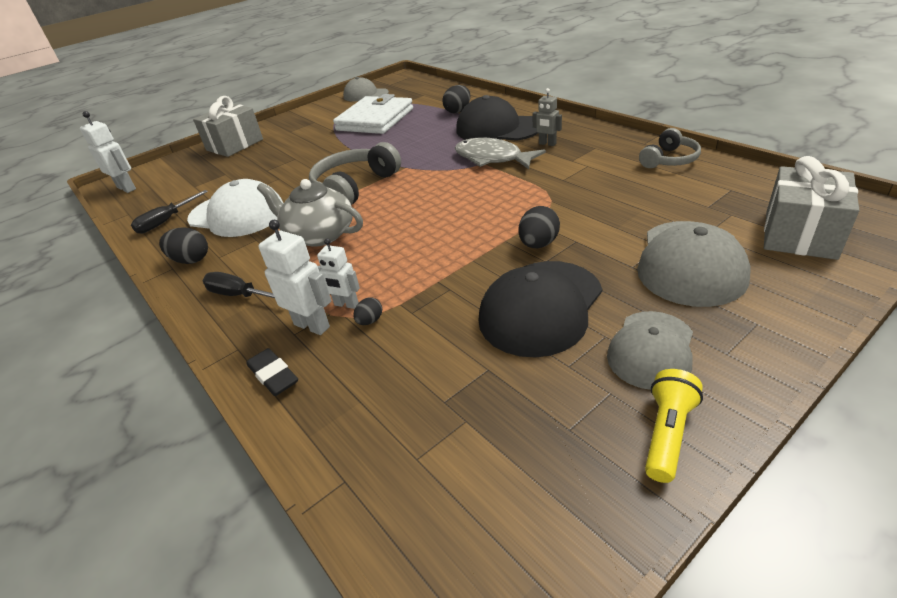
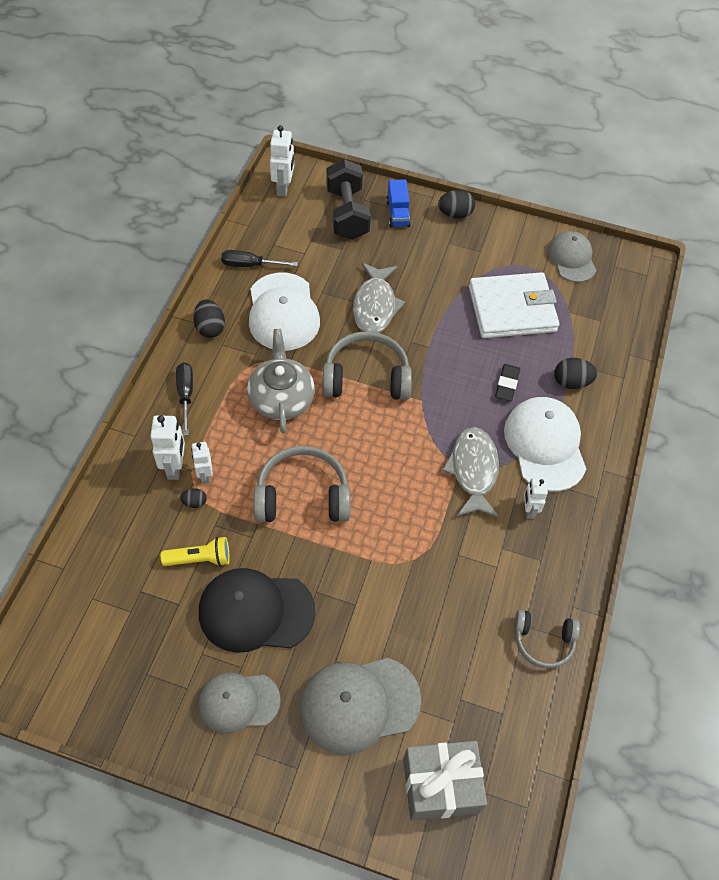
camera: 50 degrees right, 20 degrees up
grey gift [193,96,263,157] -> blue truck [386,180,411,227]
black eraser [246,348,298,396] -> black eraser moved to [495,364,520,401]
black cap [456,95,538,141] -> white cap [504,397,586,491]
black egg [519,206,560,248] -> black egg moved to [438,190,475,219]
grey robot [532,88,562,146] -> white robot [524,478,548,519]
yellow flashlight [645,369,703,483] -> yellow flashlight moved to [161,537,230,567]
none -> grey headphones [253,446,350,522]
none -> black dumbbell [326,159,371,240]
none -> grey fish [353,262,405,333]

